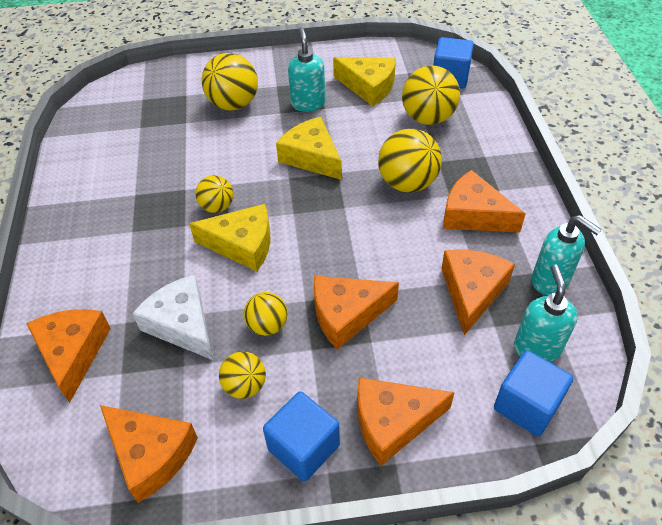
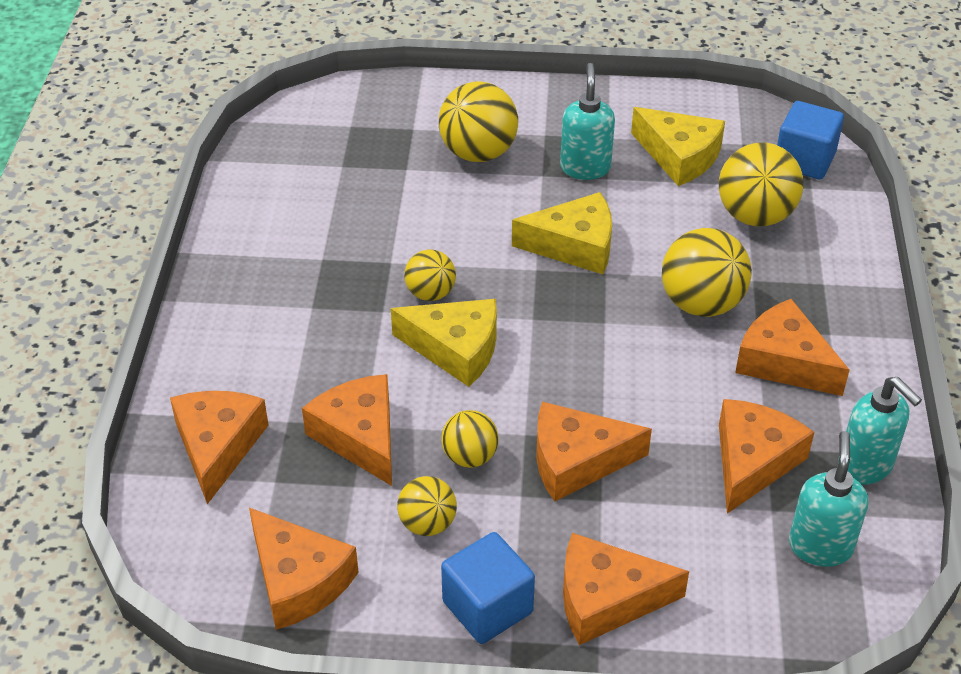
camera: 10 degrees right, 5 degrees down
white cheese [132,275,213,360] -> orange cheese [302,374,392,486]
yellow cheese [276,117,342,180] -> yellow cheese turned 120 degrees clockwise [512,192,612,274]
blue cube [494,350,573,436] -> none

